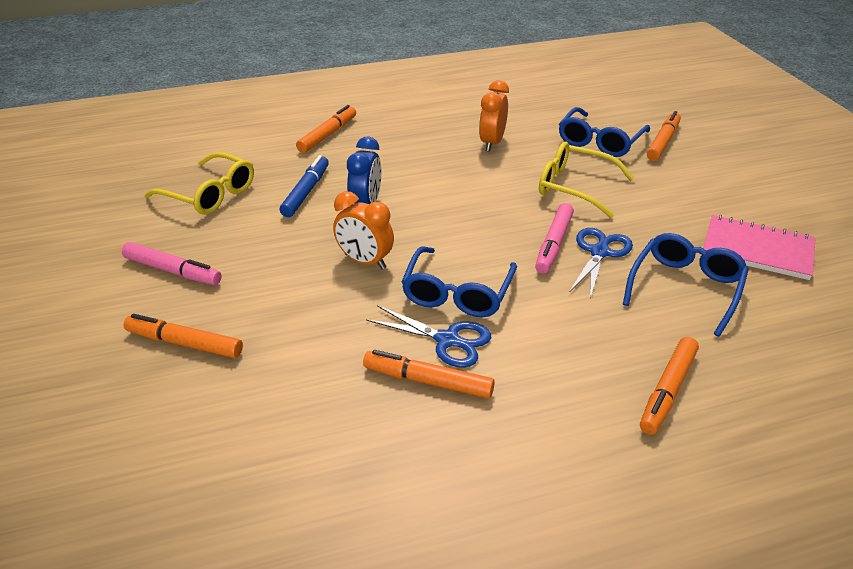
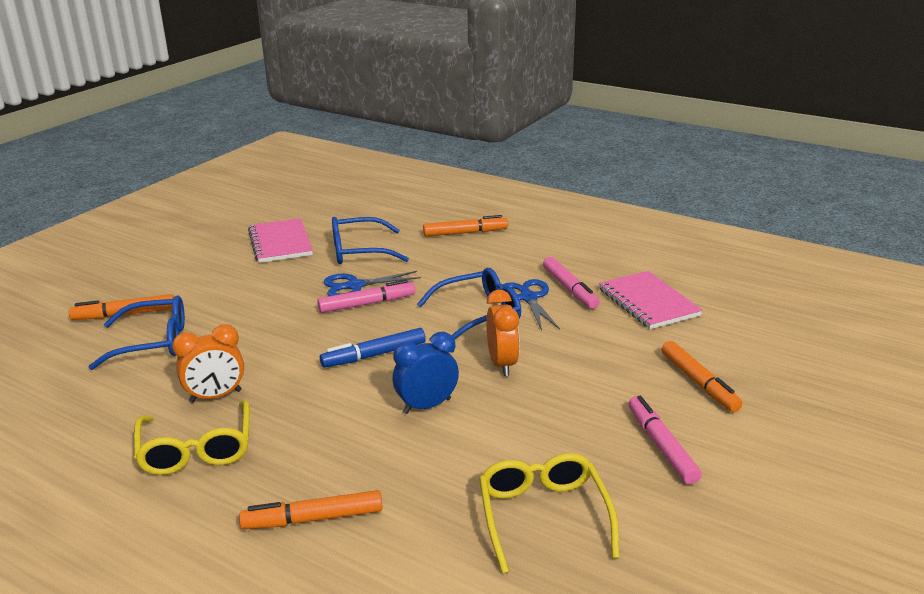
camera: 130 degrees left, 10 degrees down
blue marker [280,155,329,217] -> blue marker moved to [320,328,426,368]
orange marker [363,350,495,398] -> pink marker [543,257,600,309]
yellow glasses [539,142,634,218] -> yellow glasses moved to [134,400,250,475]
none -> pink notebook [599,271,703,329]

